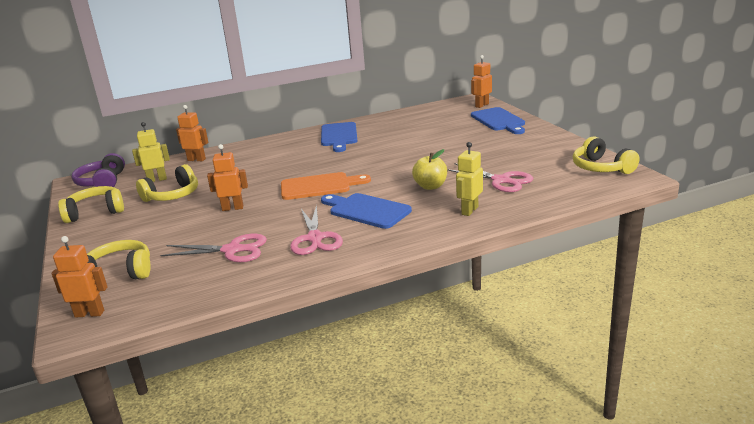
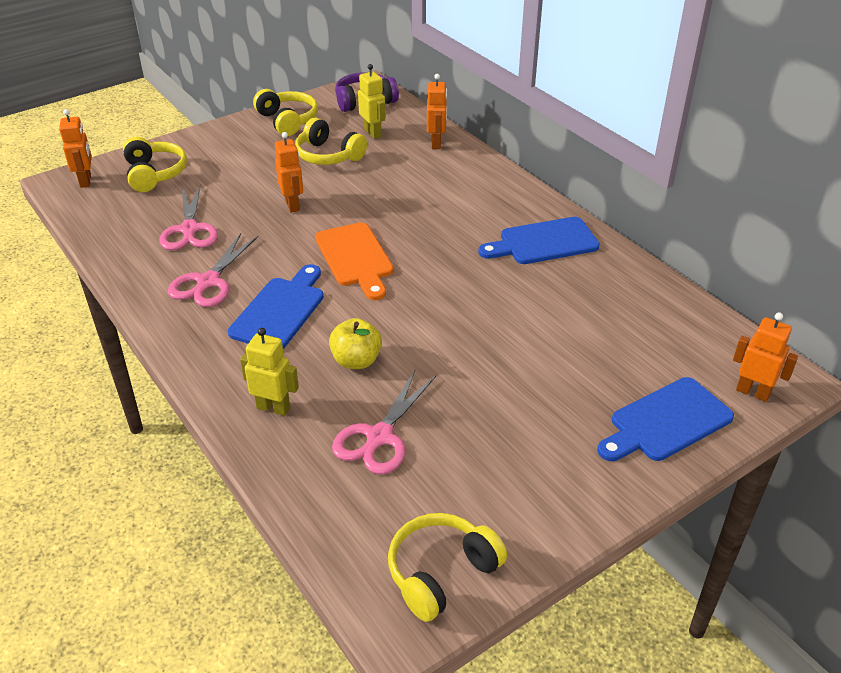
camera: 75 degrees right, 15 degrees up
pink scissors [290,205,343,255] -> pink scissors turned 45 degrees counterclockwise [168,233,258,307]

